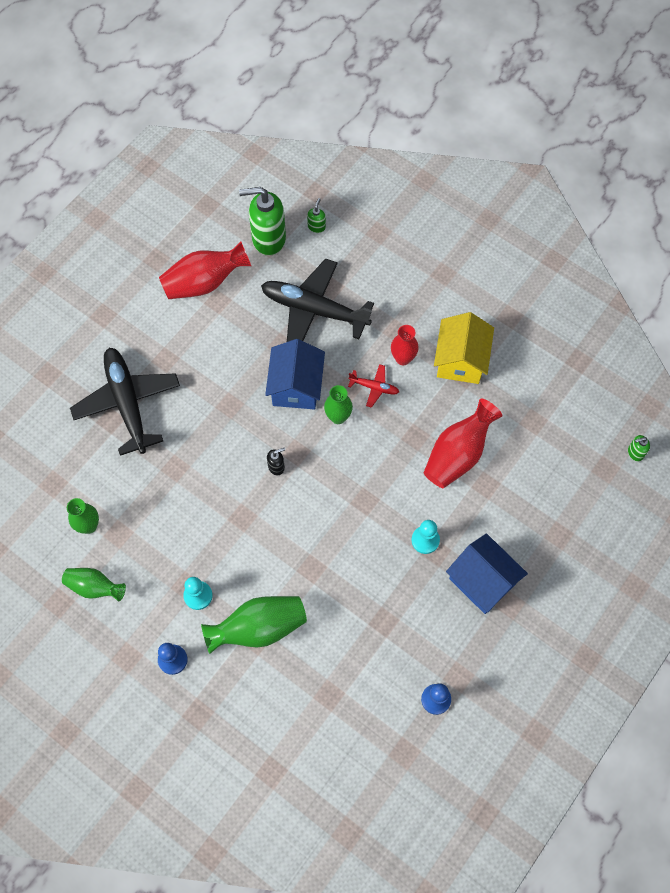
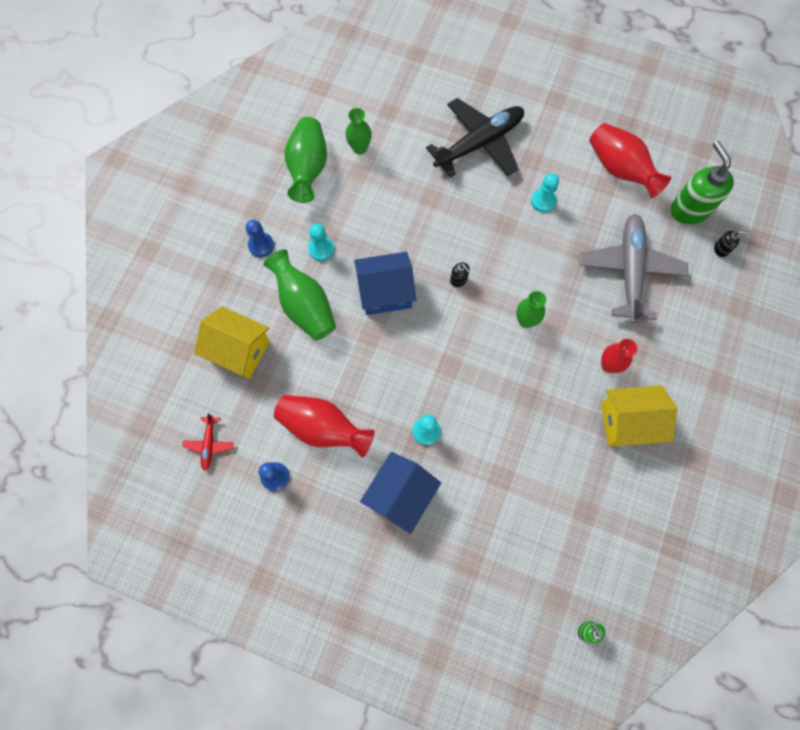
camera: 75 degrees right, 5 degrees up
green vase [62,568,126,601] -> green vase [284,117,327,203], size x1.61
black plane [261,258,374,342] -> grey plane [579,214,688,323]
blue house [265,339,325,410] -> blue house moved to [354,252,416,315]
green soap dispenser [307,198,326,233] -> black soap dispenser [714,230,750,257]
red plane [348,364,399,408] -> red plane moved to [182,413,234,471]
red vase [424,398,503,488] -> red vase moved to [274,395,374,458]
none -> yellow house [194,306,270,378]
none -> turquoise pawn [531,173,559,212]

